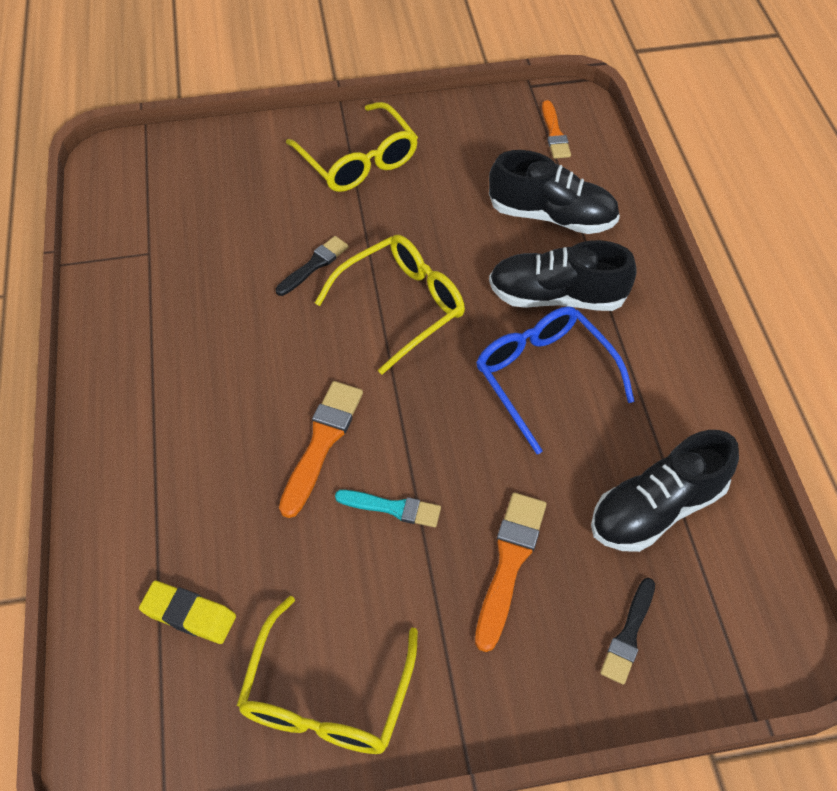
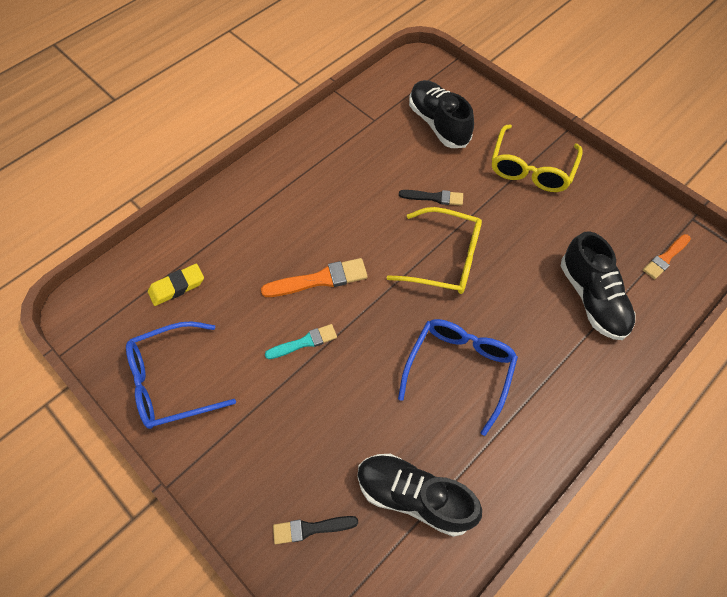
camera: 55 degrees right, 5 degrees up
yellow eraser [139,581,236,644] -> yellow eraser turned 75 degrees clockwise [148,264,204,306]
yellow glasses [237,596,418,754] -> blue glasses [126,321,236,429]
turquoise brush [335,490,441,527] -> turquoise brush turned 90 degrees counterclockwise [265,324,337,359]
orange brush [475,493,547,652] -> none
black shoe [489,240,637,311] -> black shoe moved to [409,80,474,148]

